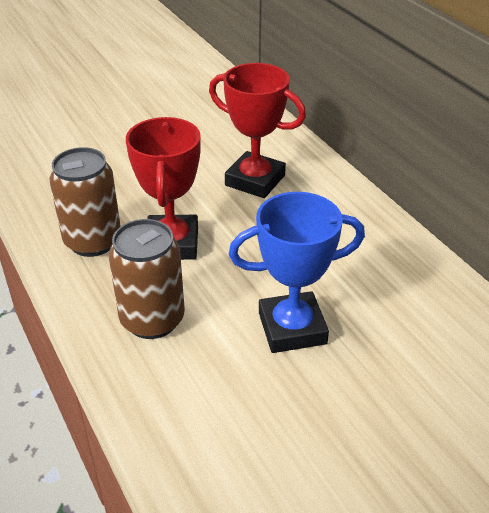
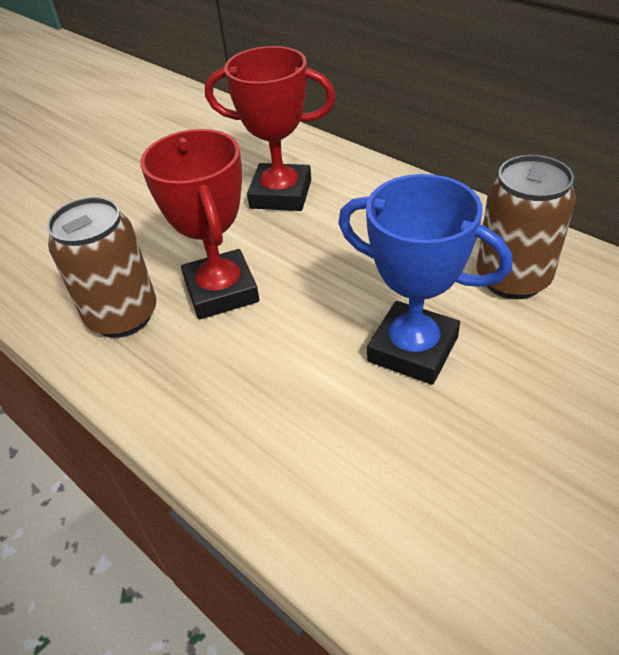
camera: 15 degrees left, 5 degrees up
brown can [109,219,185,339] -> brown can moved to [477,155,576,299]
blue trophy [229,192,365,353] -> blue trophy turned 60 degrees clockwise [338,174,512,385]

